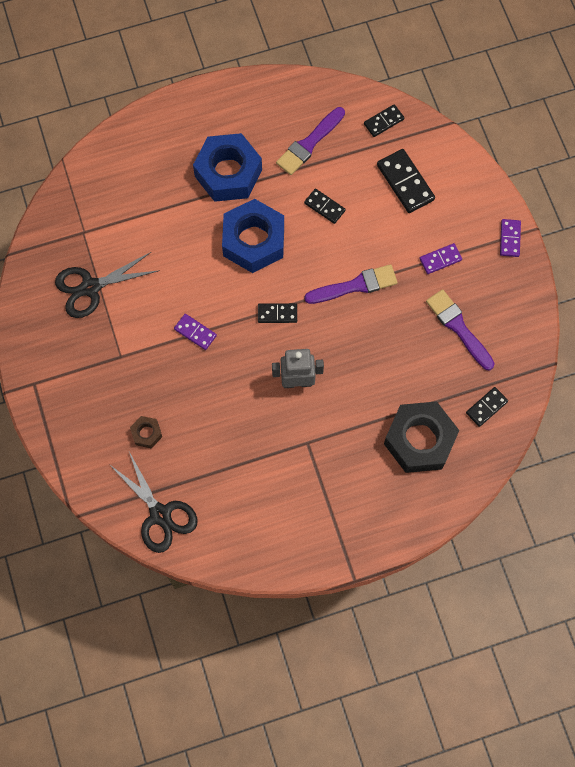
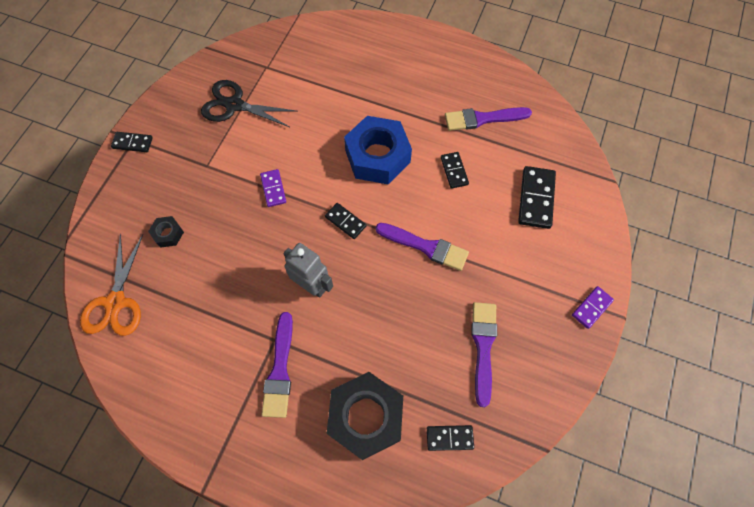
camera: 40 degrees right, 5 degrees down
black scissors [109,452,198,553] -> orange scissors [80,234,143,336]
brown nut [130,416,162,448] -> black nut [148,216,184,248]
blue nut [193,133,262,202] -> none
black domino [364,104,404,137] -> black domino moved to [111,132,153,152]
purple domino [419,243,462,274] -> none
none -> purple brush [261,312,293,418]

